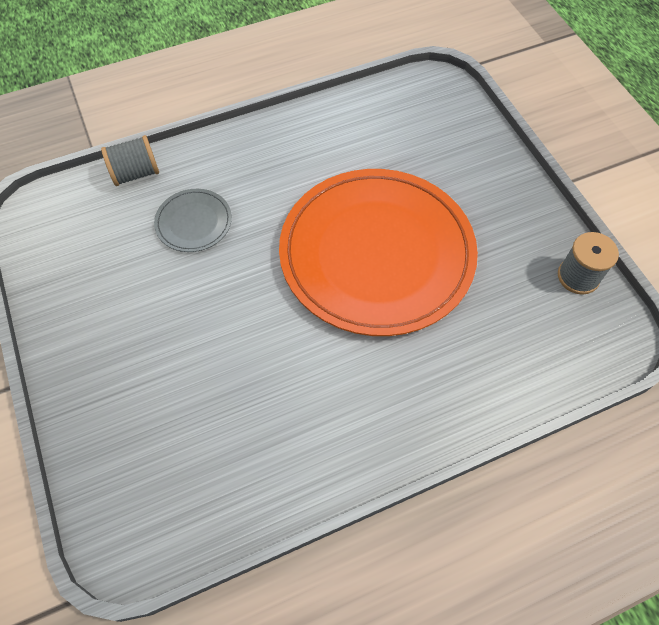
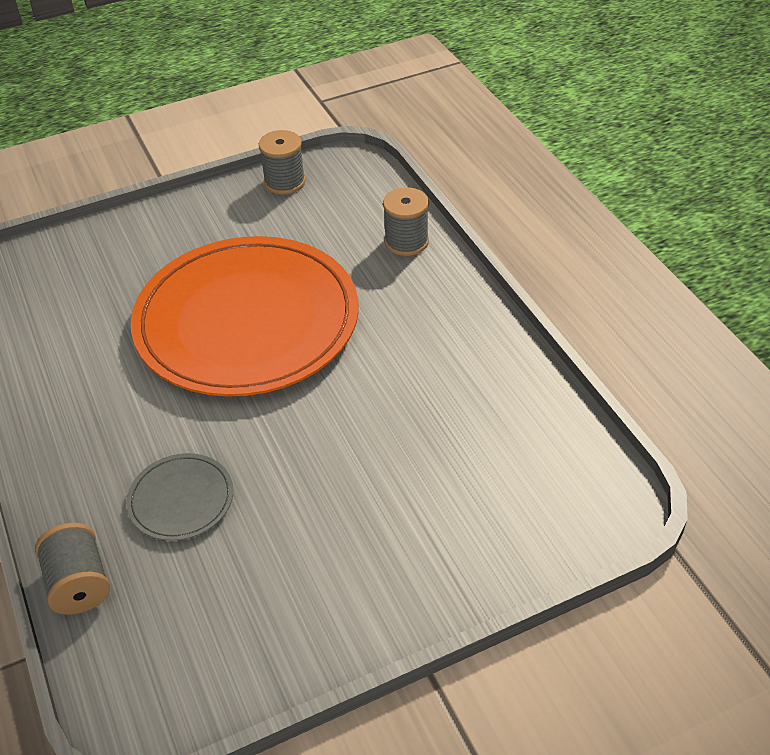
camera: 90 degrees left, 15 degrees down
none -> grey spool [383,187,429,256]

